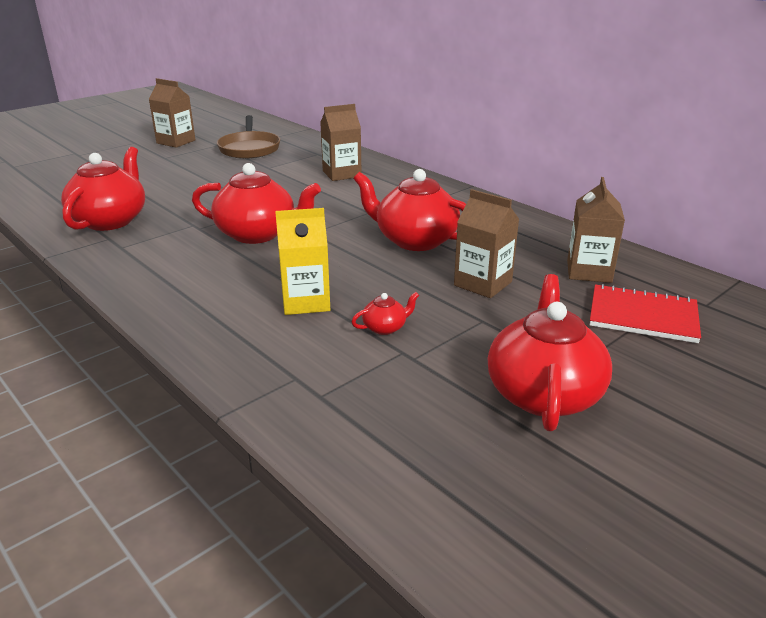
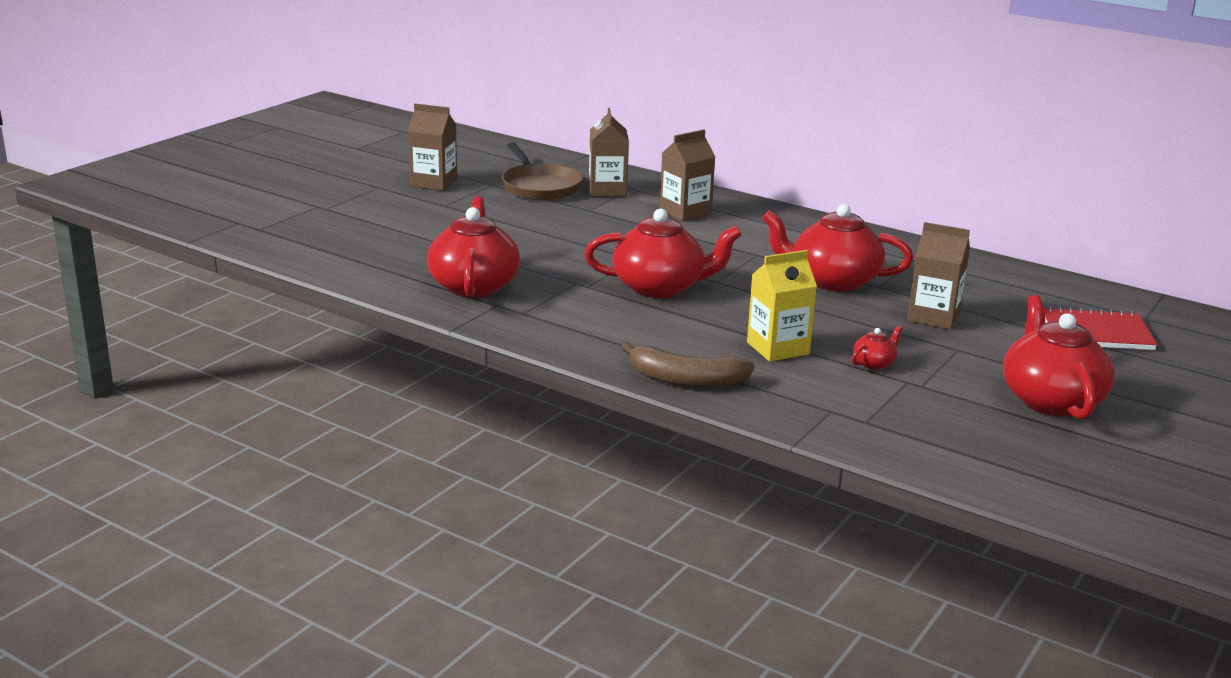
camera: 15 degrees left, 5 degrees down
brown carton [567,177,625,283] -> brown carton moved to [589,108,629,197]
none -> brown banana [621,342,755,388]

